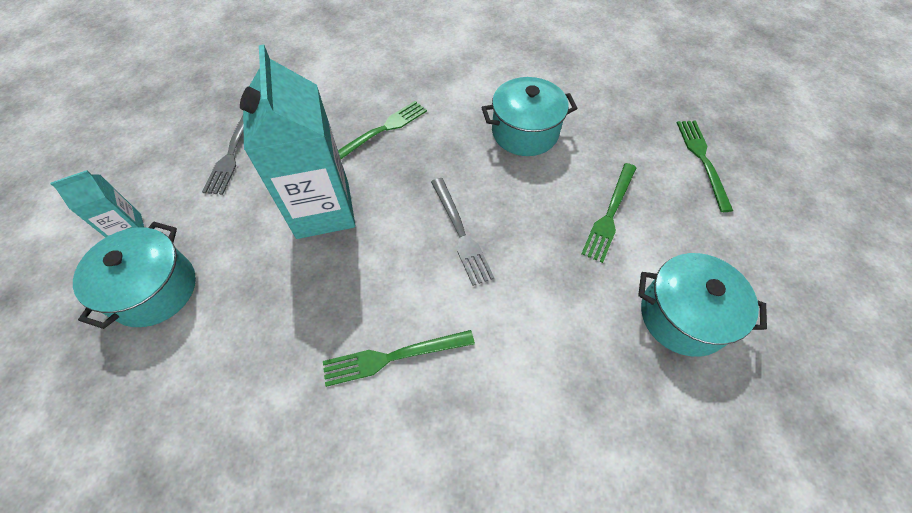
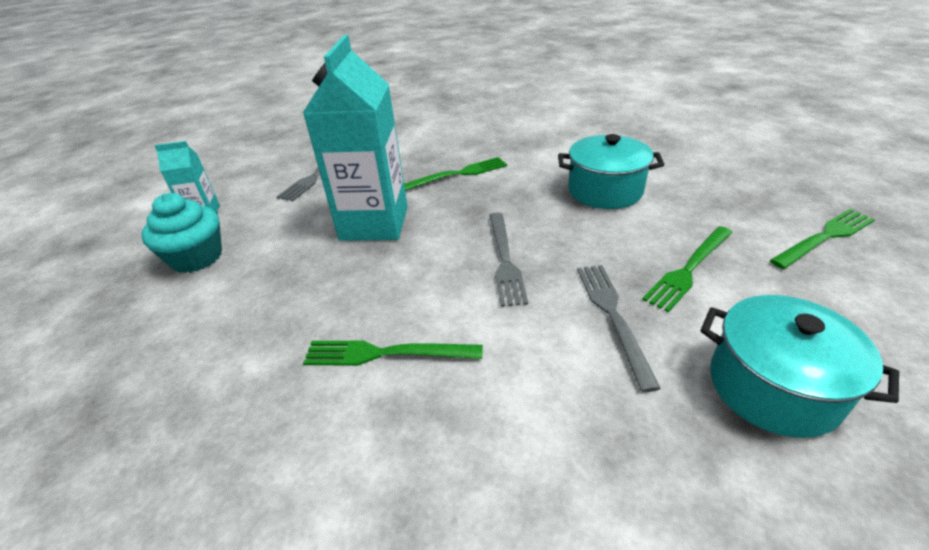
camera: 20 degrees right, 20 degrees down
turquoise pot [73,222,196,329] -> turquoise cupcake [141,193,222,273]
green fork [677,121,733,212] -> green fork turned 45 degrees clockwise [770,209,875,269]
none -> grey fork [577,265,661,392]

